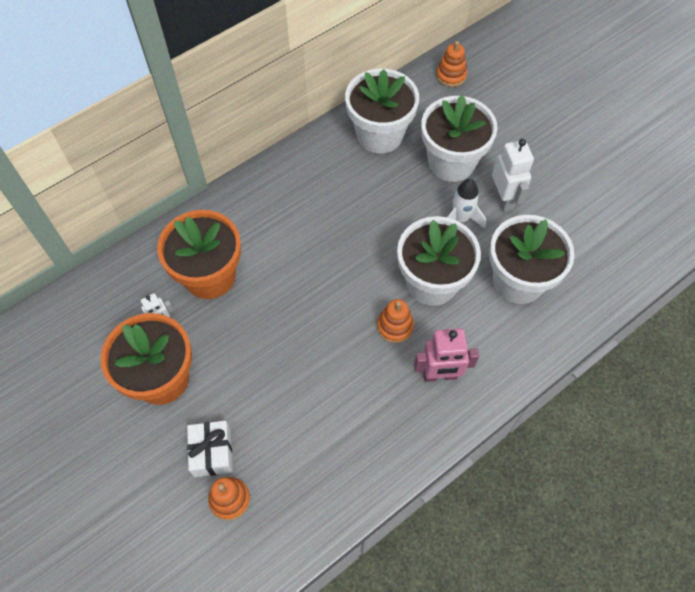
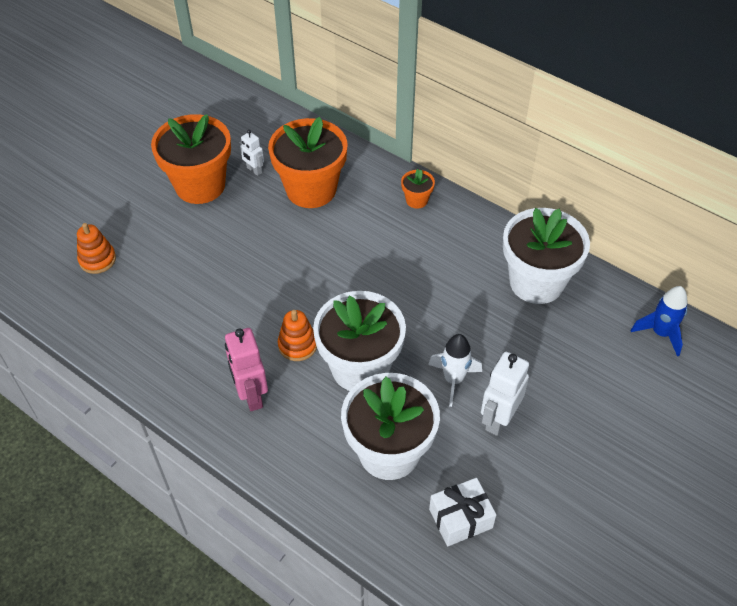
camera: 75 degrees right, 10 degrees down
white gift [187,421,233,477] -> white gift moved to [429,478,496,546]
white flower pot [421,95,497,182] -> none
orange stacking toy [436,41,467,87] -> blue rocket [631,286,688,357]
white robot [492,139,534,212] -> white robot turned 150 degrees clockwise [481,352,529,436]
none -> orange flower pot [401,169,435,209]

